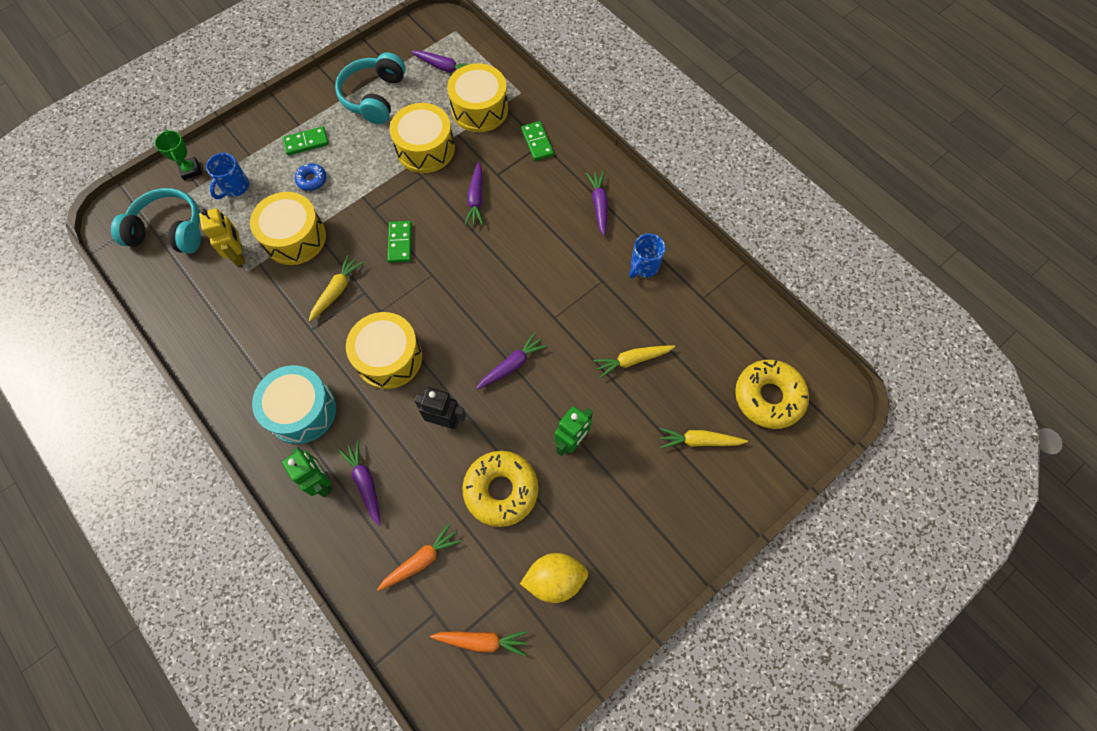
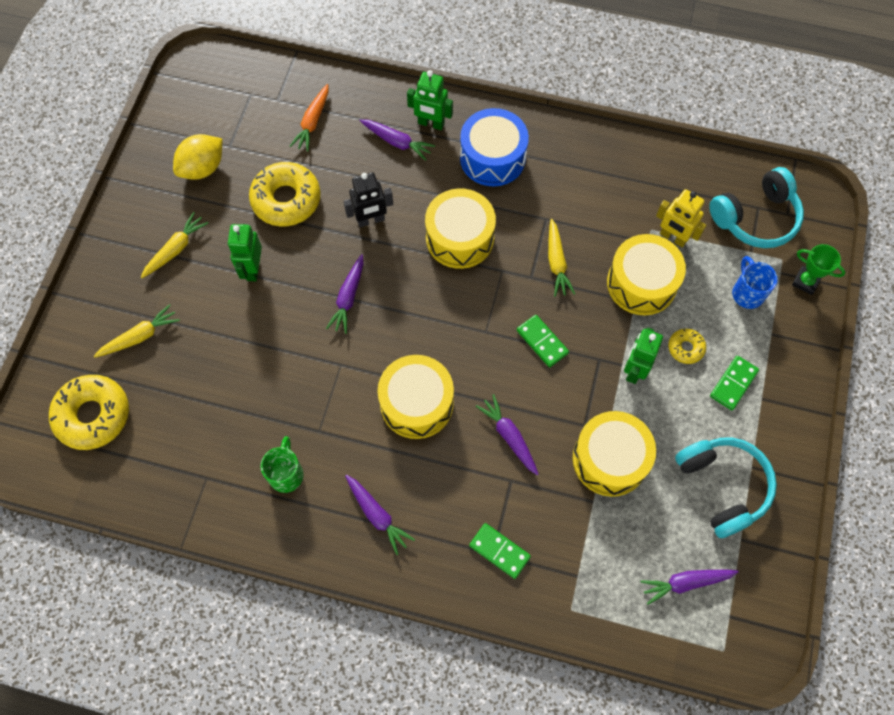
camera: 145 degrees right, 0 degrees up
turquoise drum [252,365,336,444] -> blue drum [460,108,529,186]
blue donut [295,163,326,191] -> yellow donut [668,329,706,364]
orange carrot [430,631,528,656] -> none
yellow drum [447,63,508,132] -> yellow drum moved to [377,355,454,439]
yellow carrot [594,346,675,378] -> yellow carrot moved to [141,212,208,278]
blue mug [629,234,666,278] -> green mug [261,436,304,493]
none -> green robot [624,327,663,384]

